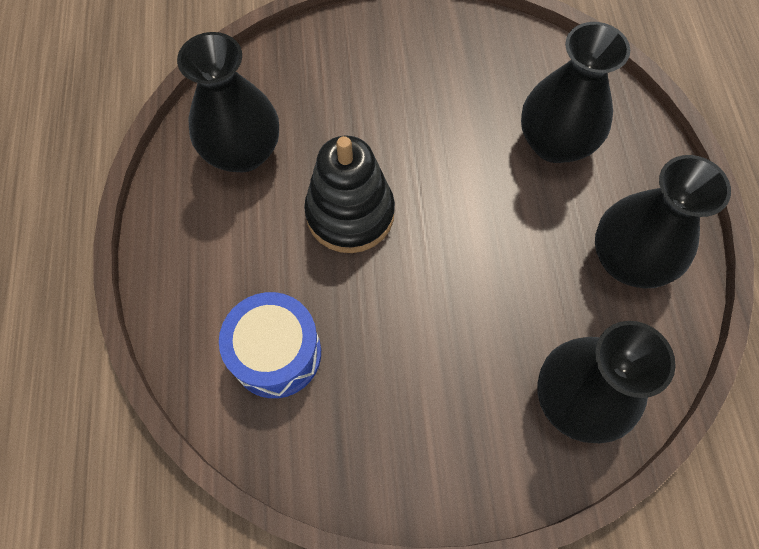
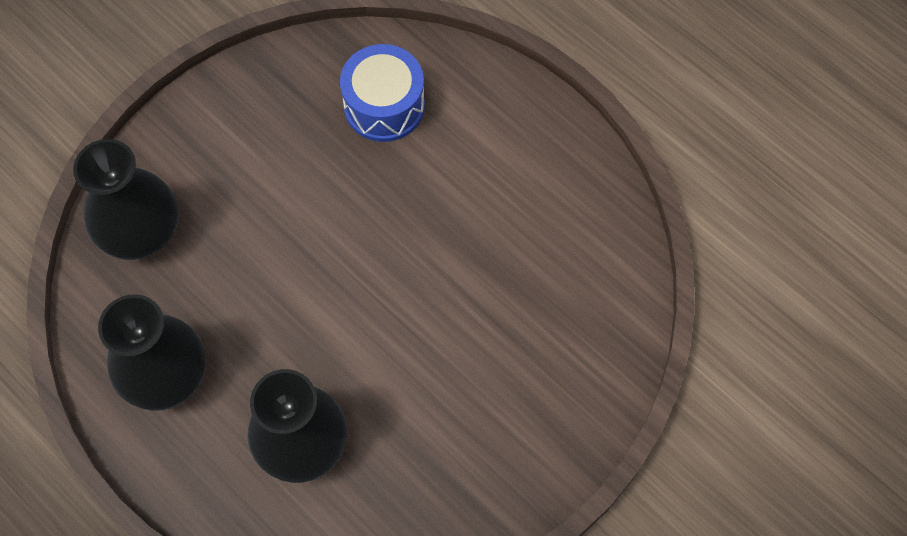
camera: 140 degrees right, 0 degrees up
black vase [177,32,279,172] -> none
black stacking toy [304,135,395,253] -> none

